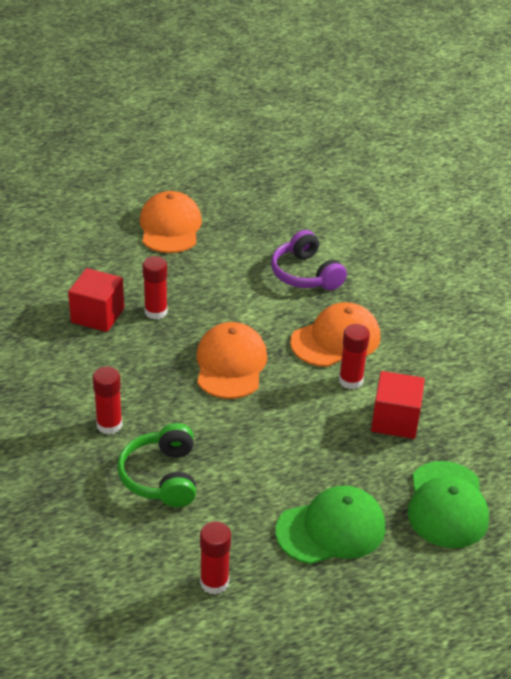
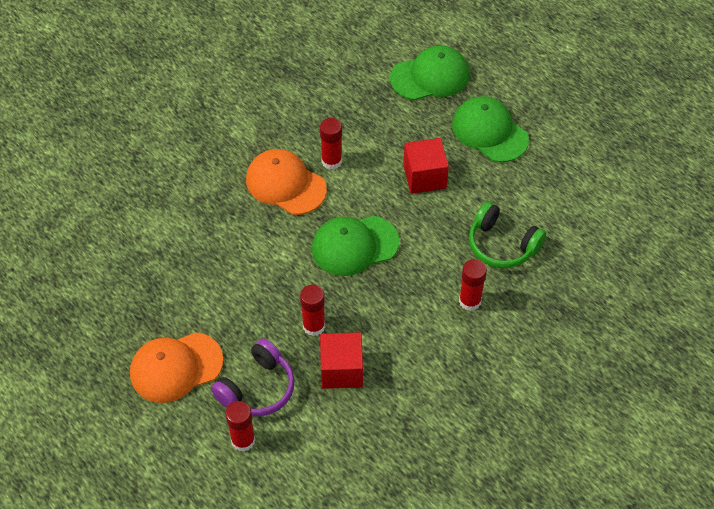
camera: 110 degrees left, 15 degrees up
green headphones [117,423,196,507] -> green headphones turned 60 degrees clockwise [469,201,546,268]
orange cap [196,322,267,399] -> green cap [312,216,399,276]
red glue stick [200,521,231,595] -> red glue stick moved to [225,401,255,452]
purple headphones [271,230,347,290] -> purple headphones moved to [211,338,295,416]
red cube [371,371,425,439] -> red cube moved to [403,138,449,194]

